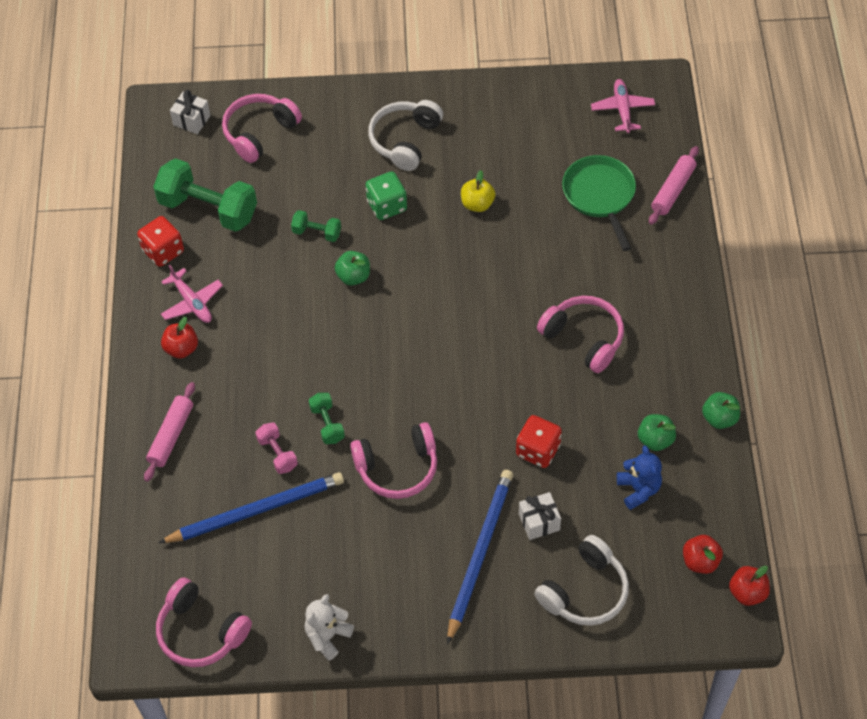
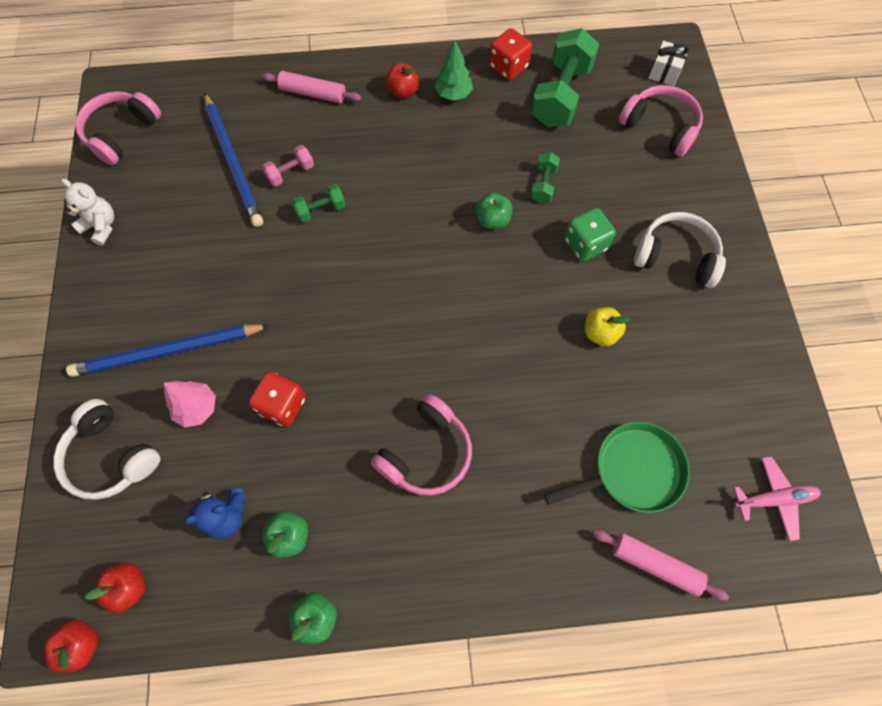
camera: 85 degrees right, 10 degrees up
pink plane [161,265,223,323] -> green tree [434,41,473,101]
pink headphones [350,422,437,499] -> none
blue pencil [447,470,513,644] -> blue pencil turned 150 degrees clockwise [66,324,270,377]
white gift [519,492,561,540] -> pink tree [164,381,216,428]

